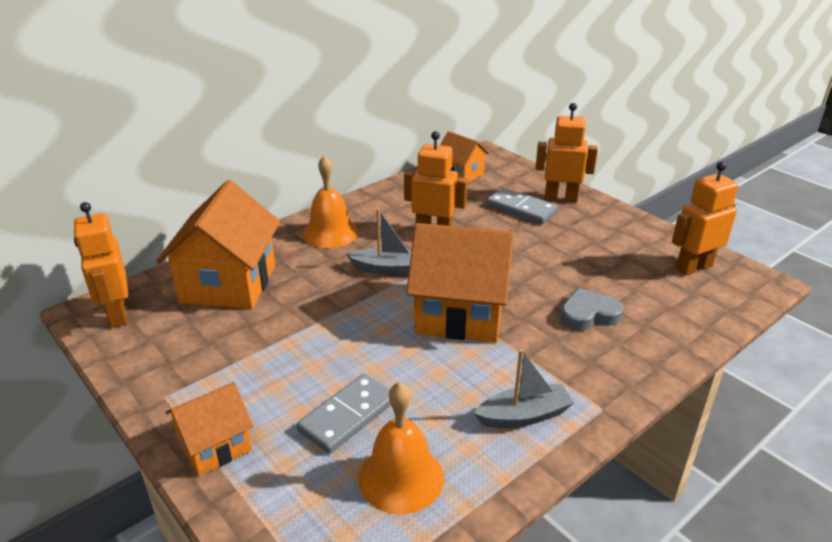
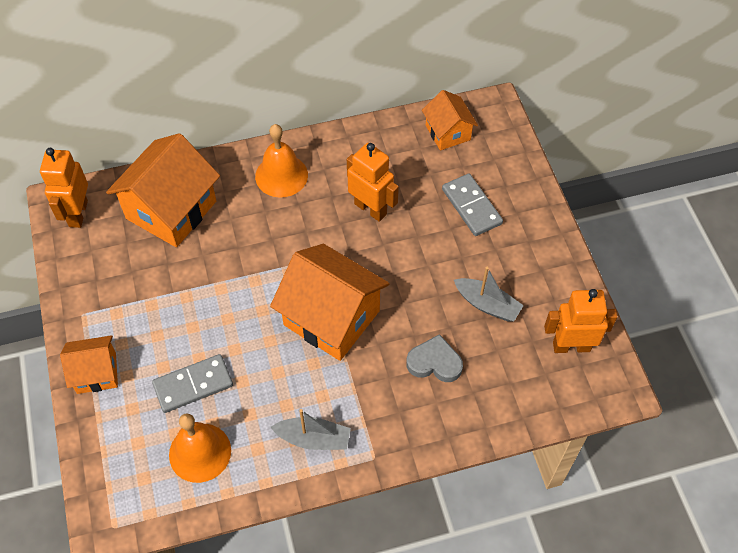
camera: 25 degrees right, 25 degrees up
grey boat [346,208,412,275] -> grey boat moved to [454,267,524,322]
orange robot [535,103,598,203] -> none

